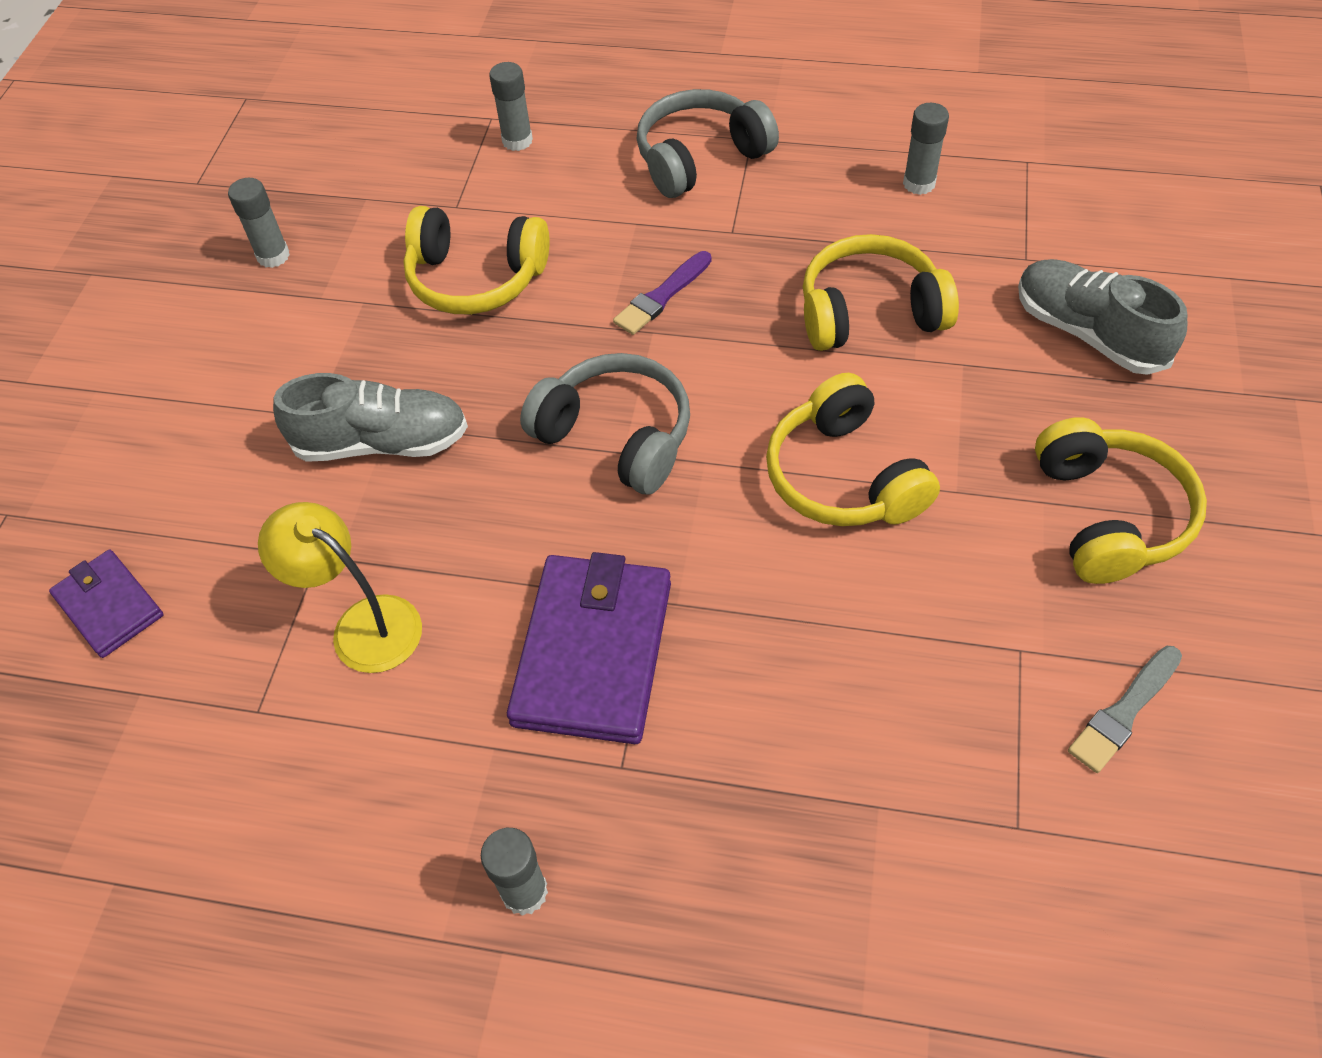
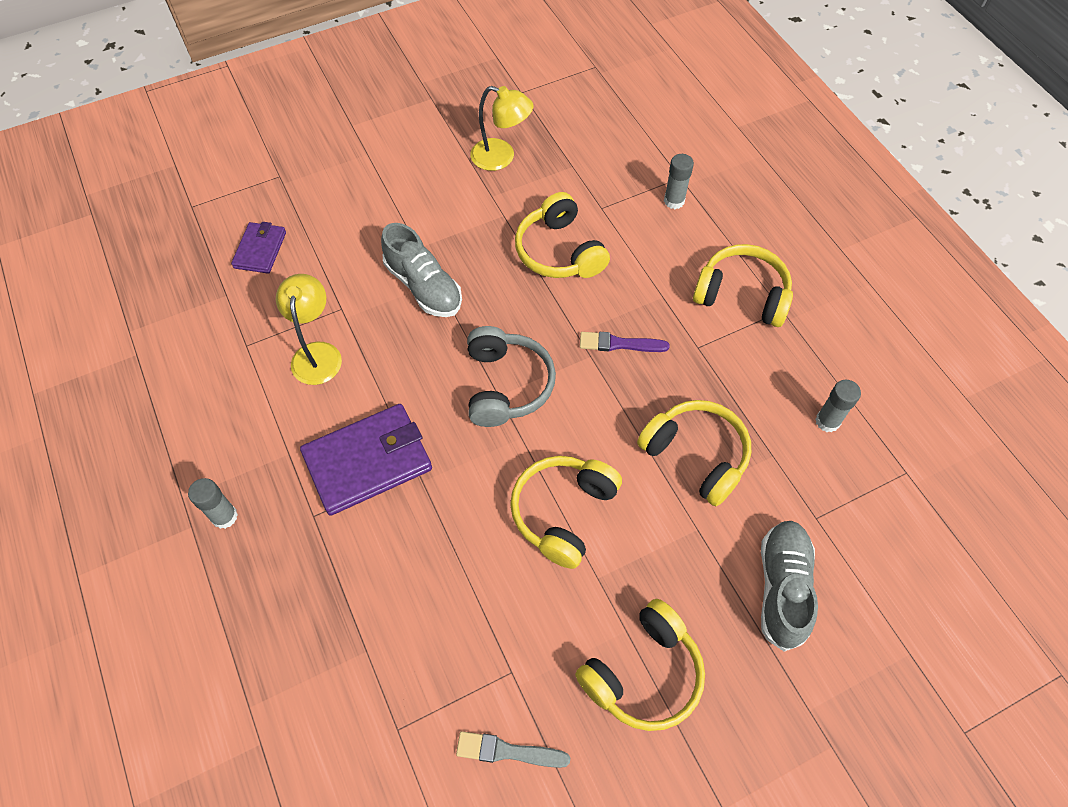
camera: 50 degrees right, 5 degrees up
grey glue stick [228,178,290,268] -> yellow lamp [470,86,534,171]
grey headphones [637,89,779,198] -> yellow headphones [693,244,793,327]

